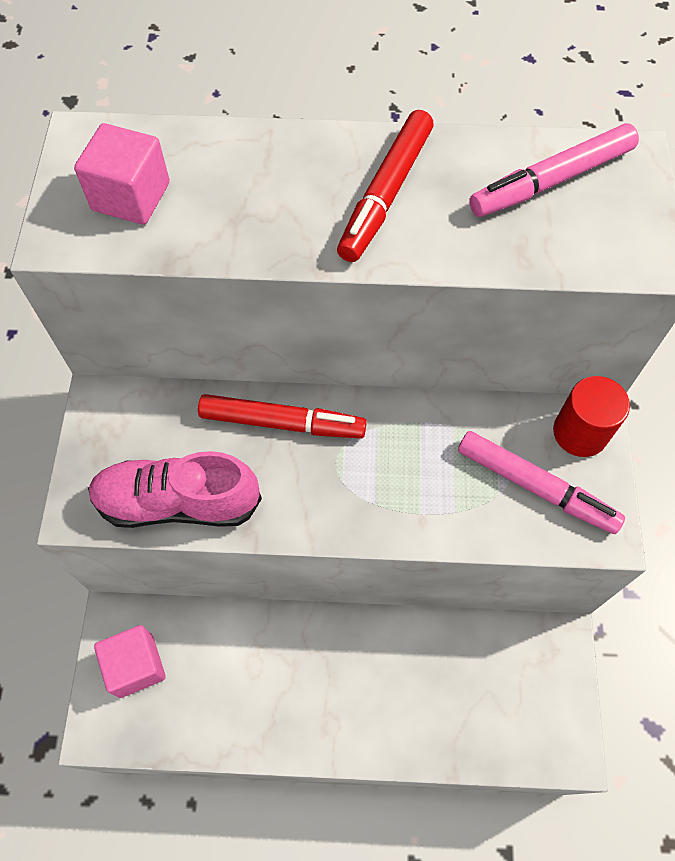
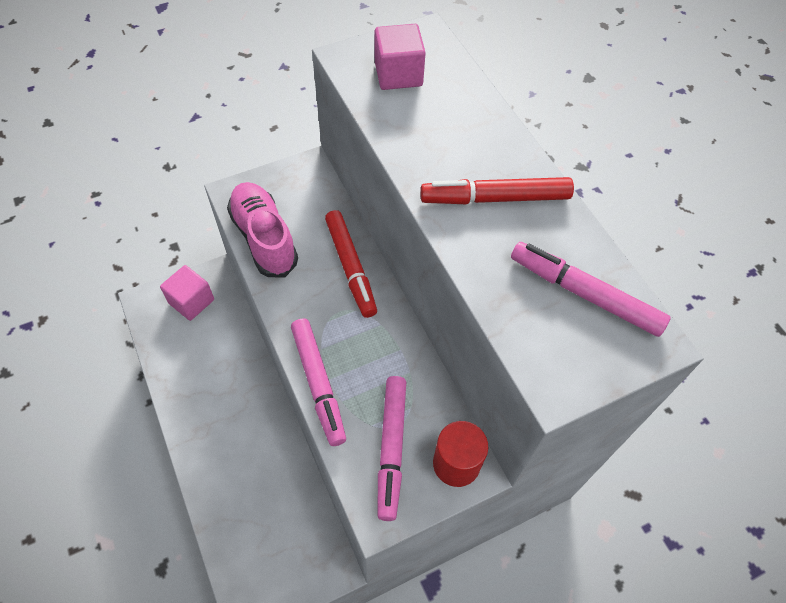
camera: 60 degrees right, 5 degrees down
none -> pink marker [291,319,346,446]

